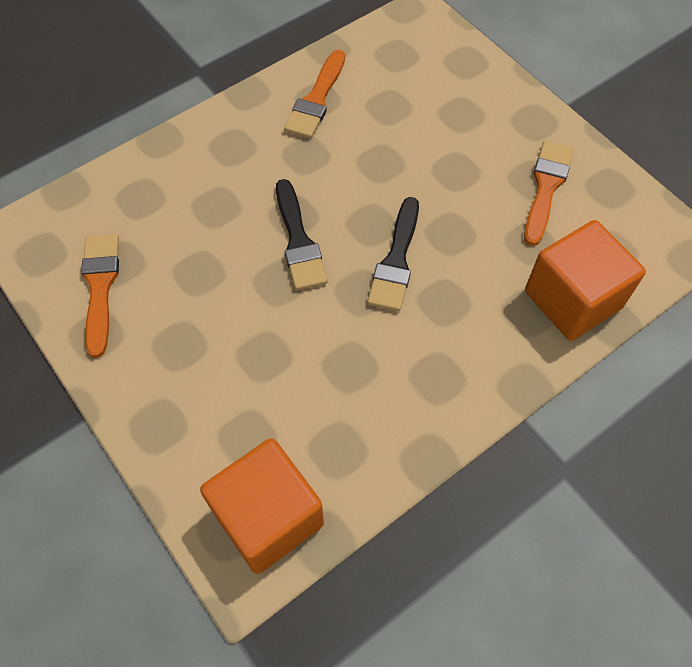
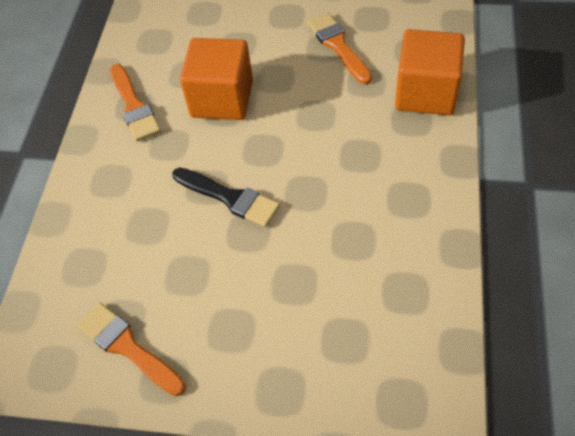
camera: 40 degrees left, 5 degrees down
orange cube [200,438,324,574] -> orange cube moved to [180,38,253,120]
black brush [367,197,419,311] -> none

